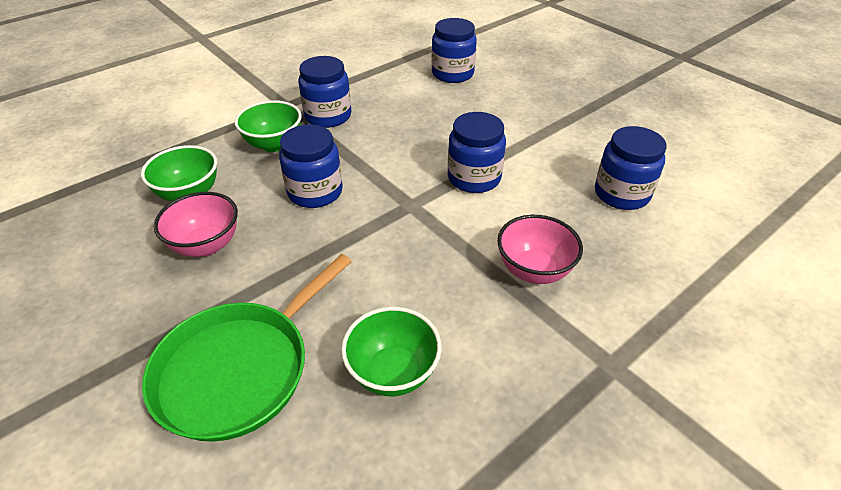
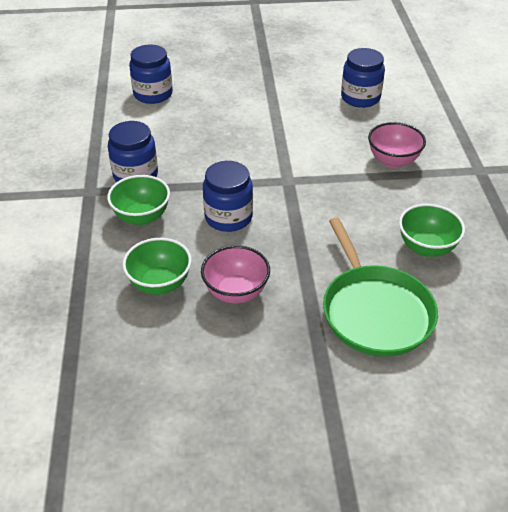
camera: 55 degrees left, 0 degrees up
blue jar [448,112,506,193] -> none

